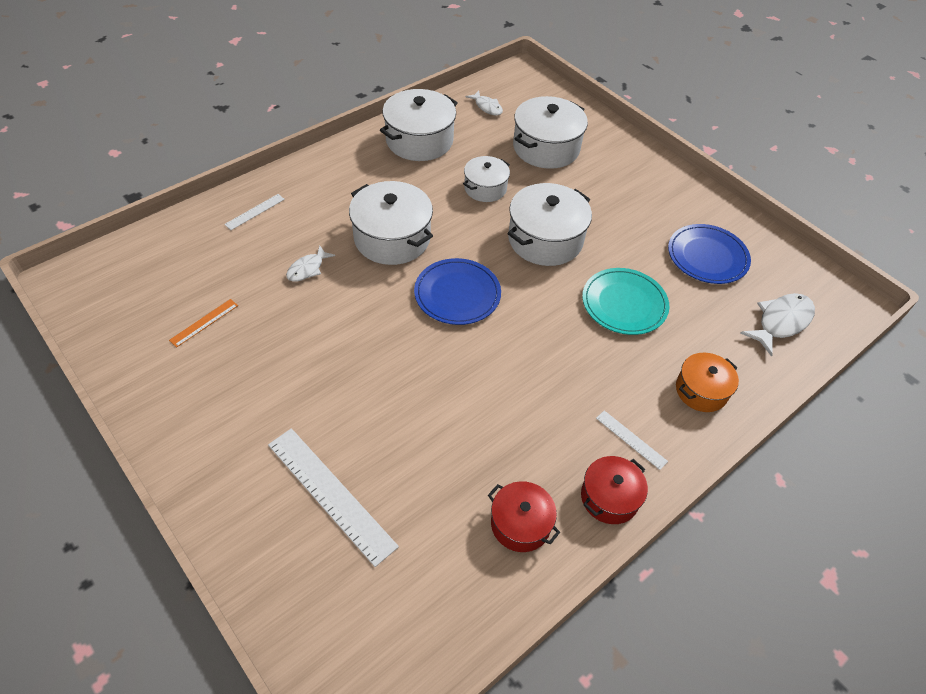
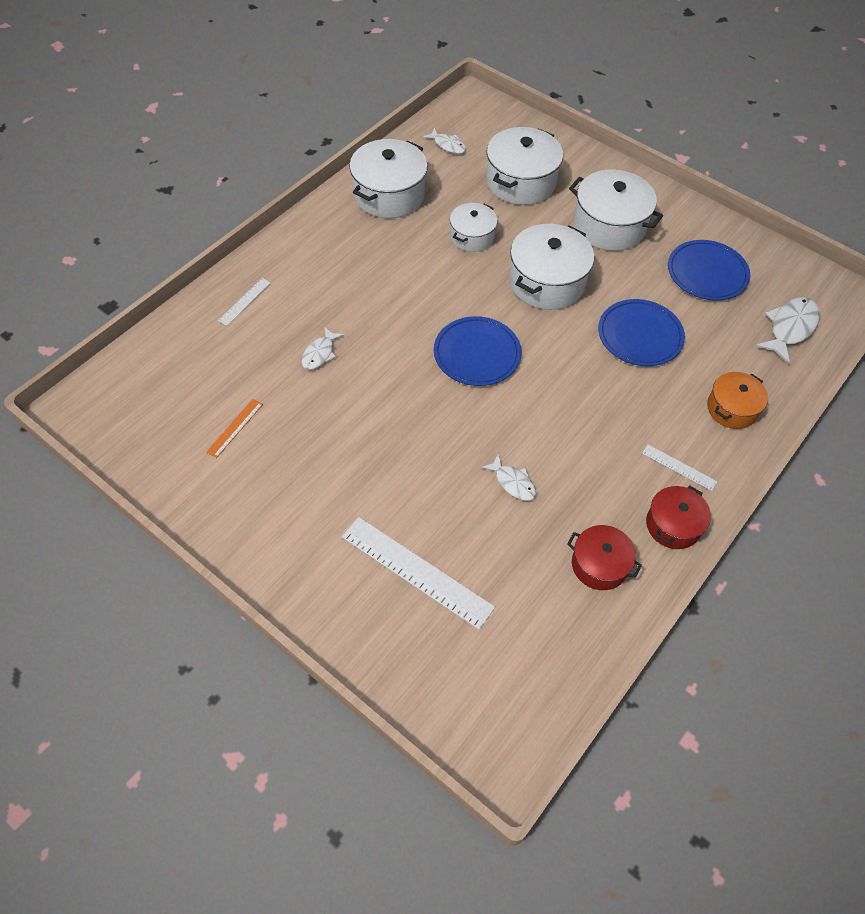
camera: 10 degrees left, 5 degrees up
white pot [349,181,433,265] -> white pot moved to [569,170,663,251]
turquoise plate [582,268,669,335] -> blue plate [598,299,685,366]
none -> white fish [481,453,536,501]

